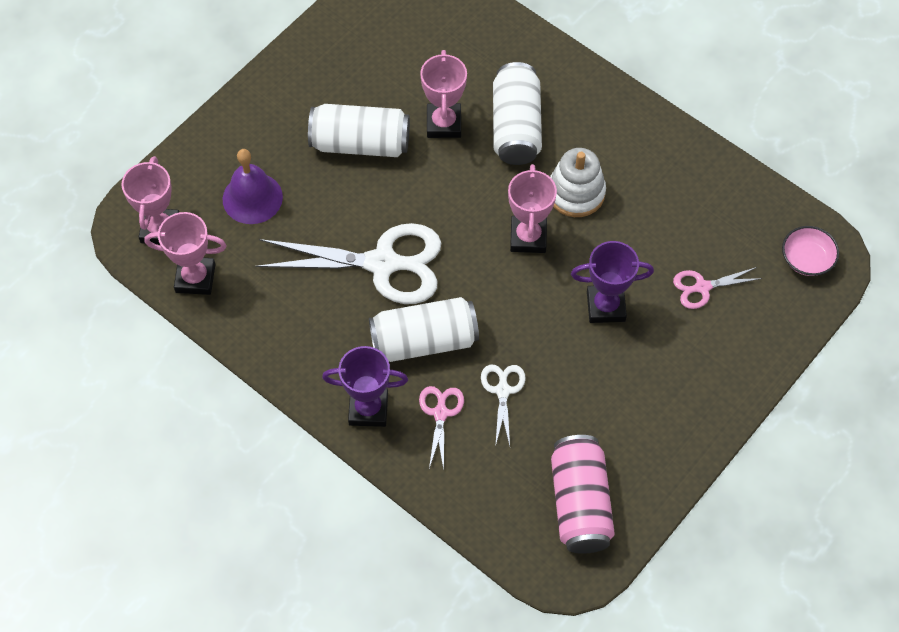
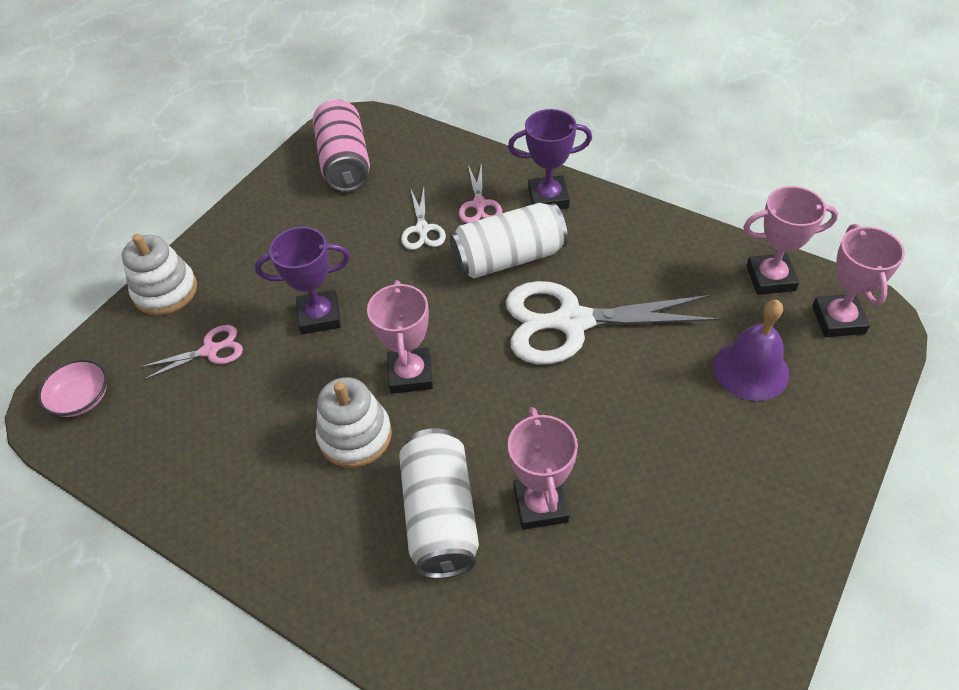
camera: 175 degrees right, 10 degrees down
white can [308,104,410,157] -> none
none -> white stacking toy [122,234,197,315]

